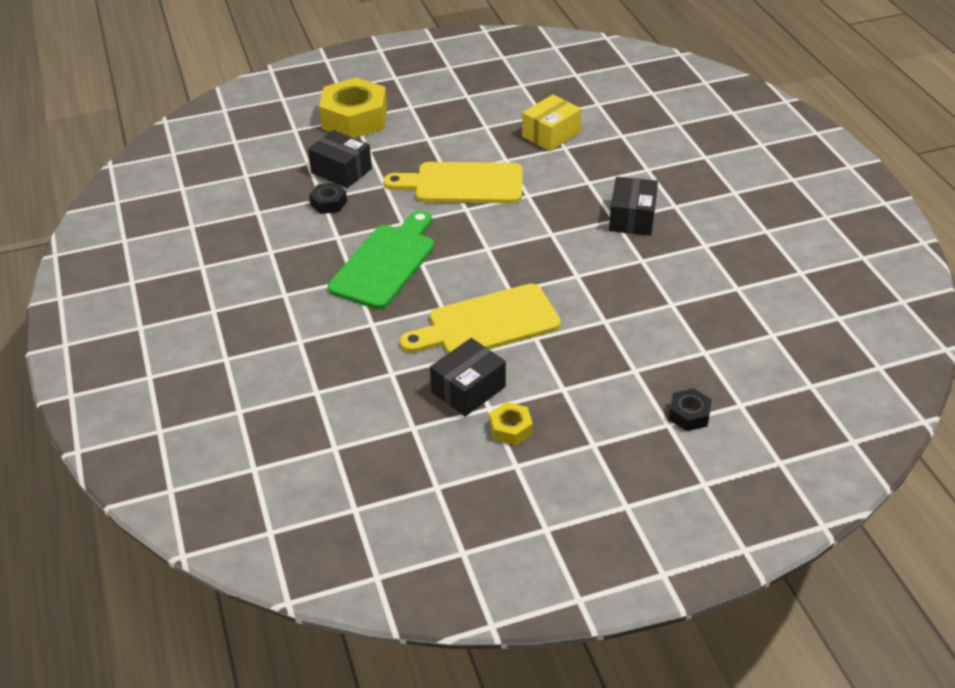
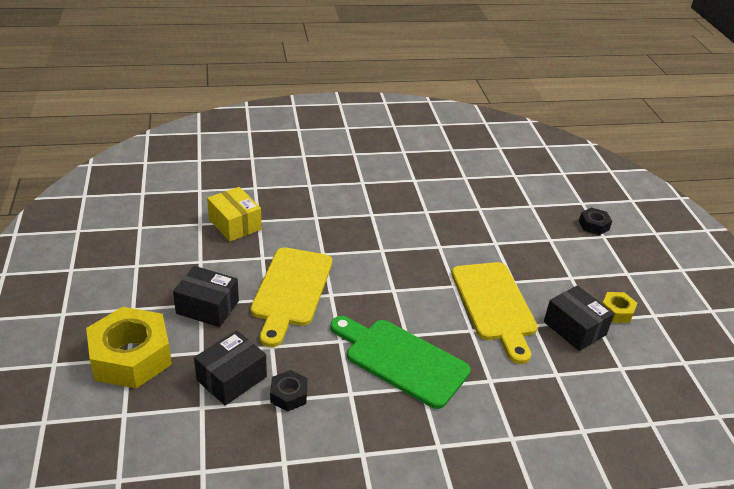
camera: 85 degrees left, 5 degrees down
black box [609,177,658,235] -> black box moved to [173,266,239,327]

